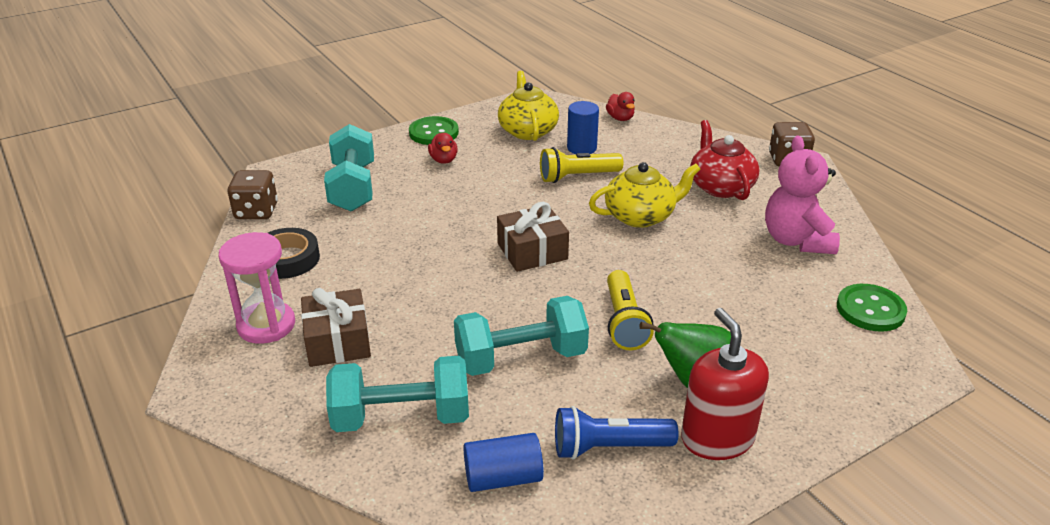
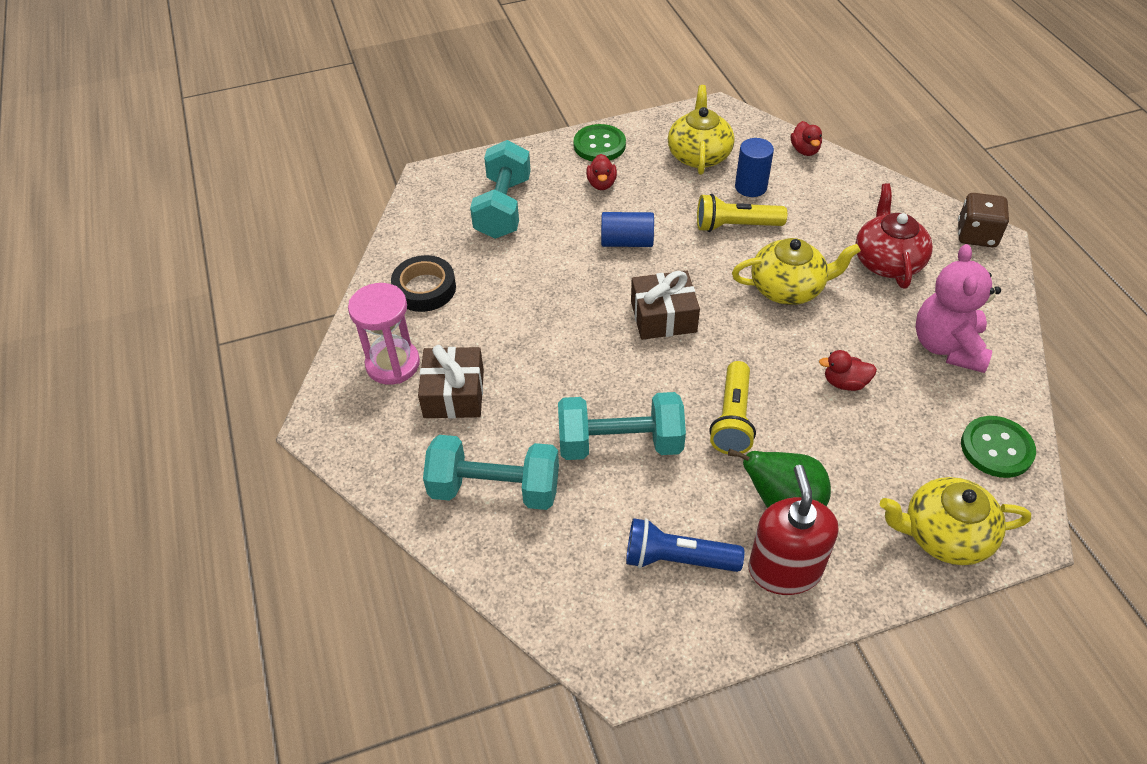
camera: 15 degrees right, 15 degrees up
brown dice [228,170,278,219] -> none
blue cylinder [463,433,544,492] -> blue cylinder moved to [601,212,654,247]
none -> red duck [819,350,877,391]
none -> yellow teapot [880,477,1031,565]

